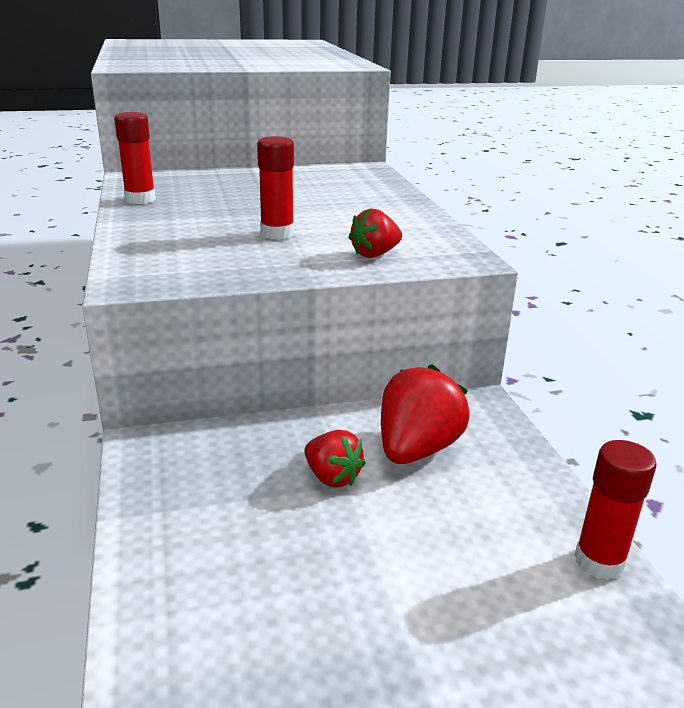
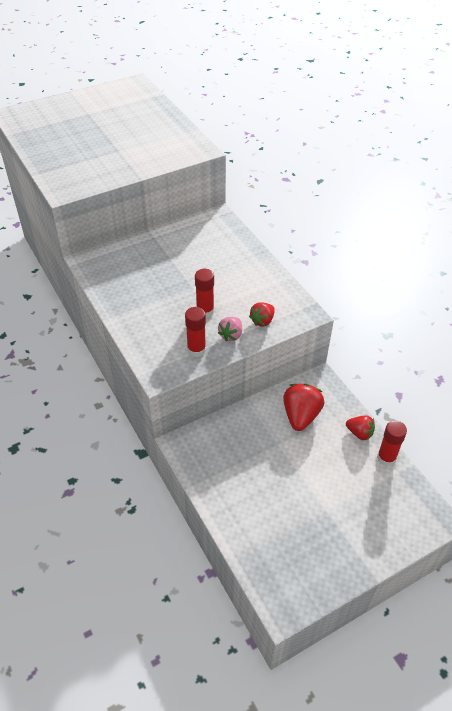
camera: 15 degrees left, 20 degrees up
red glue stick [114,112,156,204] -> red glue stick moved to [185,307,206,357]
red strawberry [304,430,366,487] -> red strawberry moved to [346,415,375,440]
none -> pink strawberry [218,317,242,341]

